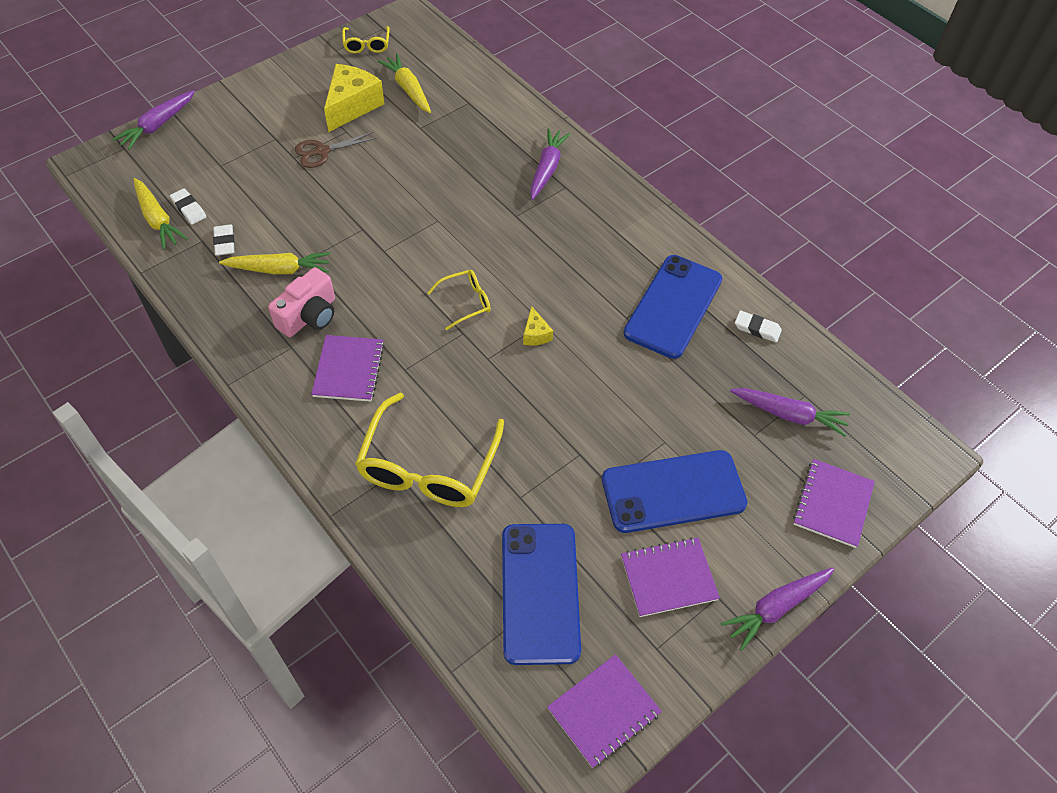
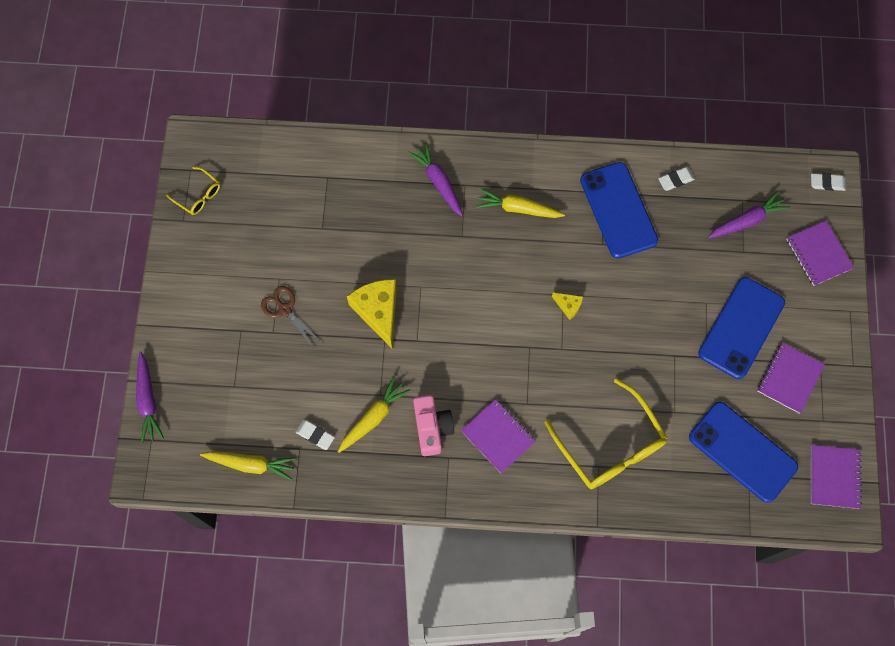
camera: 45 degrees left, 15 degrees up
white eraser [170,188,206,225] -> white eraser moved to [811,173,846,191]
brown scissors [295,132,377,168] -> brown scissors turned 120 degrees clockwise [261,286,321,347]
yellow cheese [324,64,384,132] -> yellow cheese moved to [347,279,397,348]
yellow carrot [378,54,431,113] -> yellow carrot moved to [476,188,565,218]
yellow glasses [427,270,491,330] -> none
purple carrot [721,568,834,651] -> none

